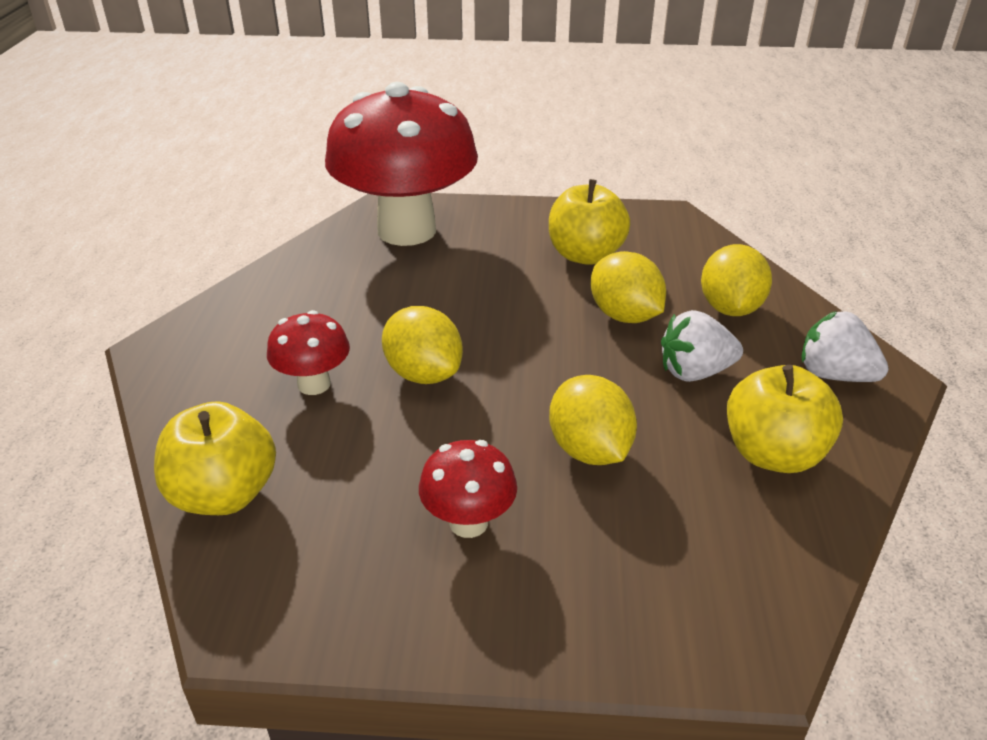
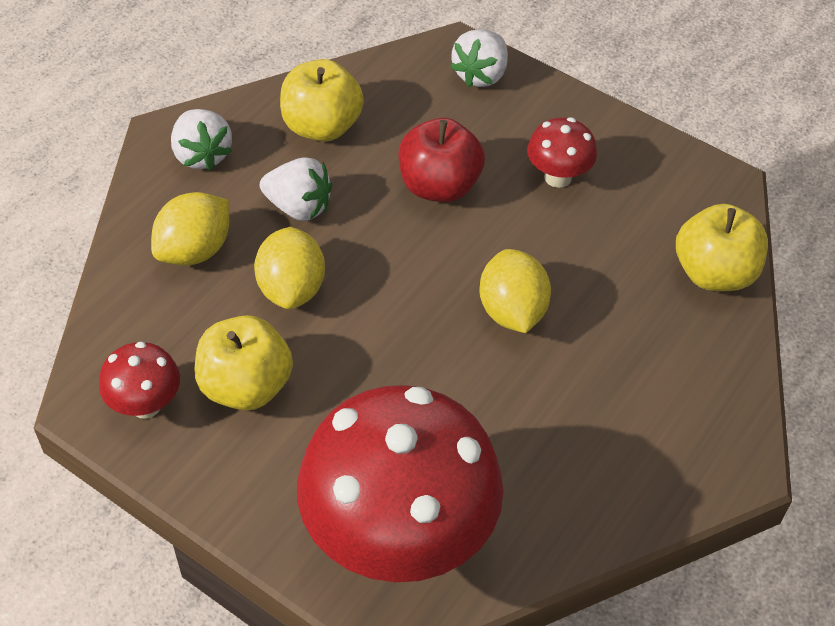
camera: 150 degrees left, 15 degrees up
red mushroom [267,310,350,395] -> red mushroom moved to [99,341,180,419]
yellow lemon [549,375,637,465] -> red apple [399,118,485,202]
none -> white strawberry [450,29,508,87]

